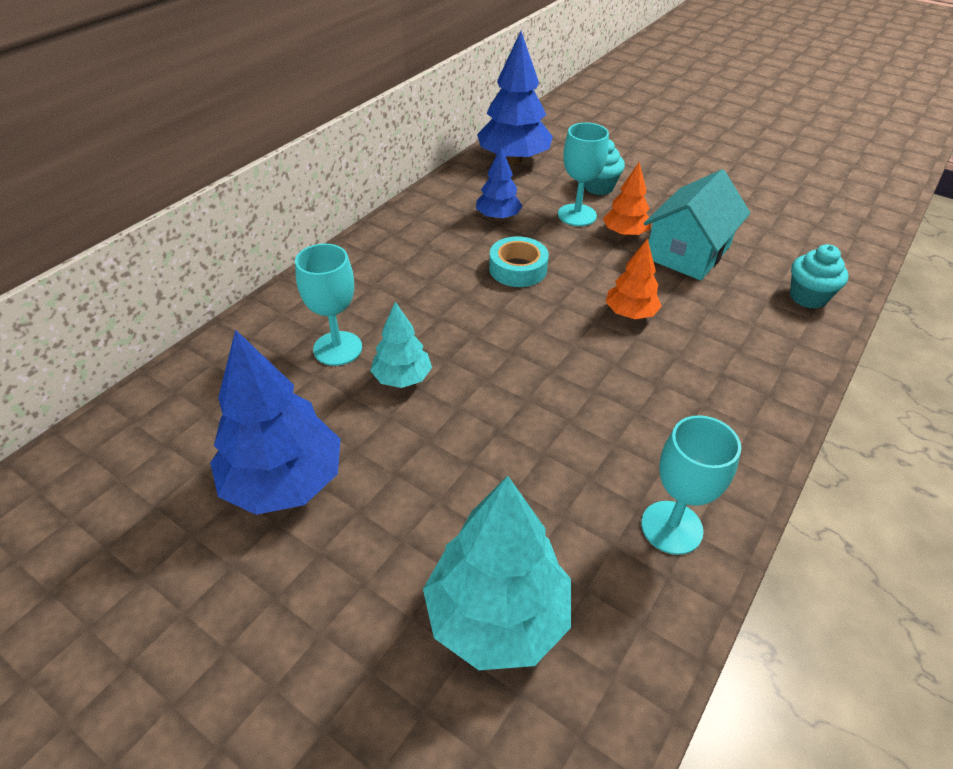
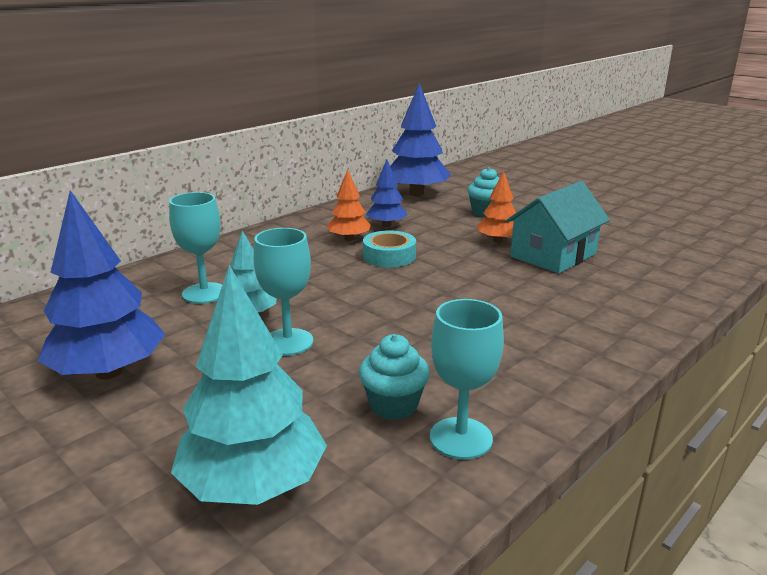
camera: 10 degrees right, 20 degrees down
turquoise goblet [558,123,609,226] -> turquoise goblet moved to [254,228,313,356]
orange tree [606,238,662,319] -> orange tree moved to [327,169,371,241]
turquoise cupcake [790,244,849,309] -> turquoise cupcake moved to [359,334,430,420]

